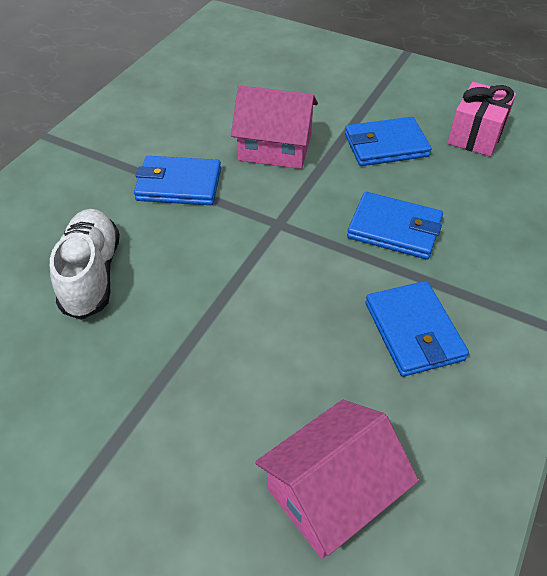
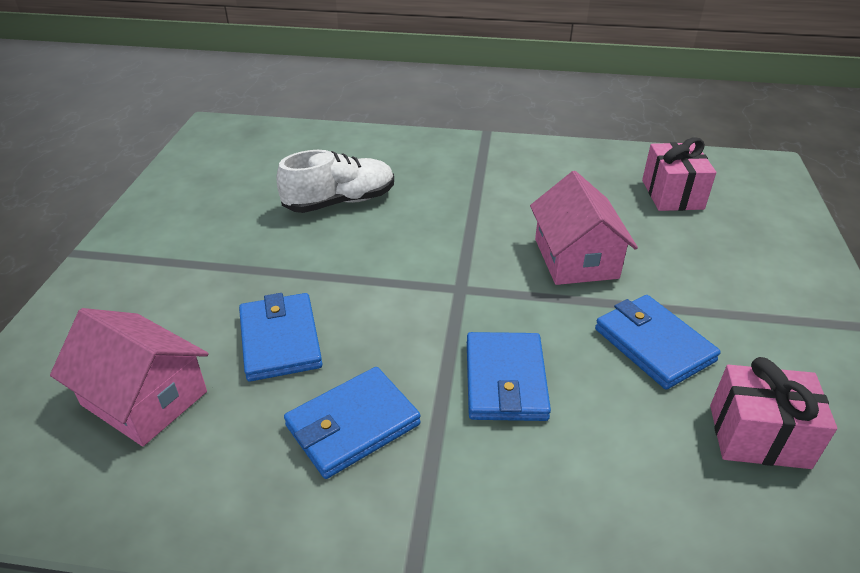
camera: 70 degrees right, 10 degrees down
blue wallet [134,156,221,205] -> blue wallet moved to [239,293,322,382]
none -> pink gift [642,137,716,211]

